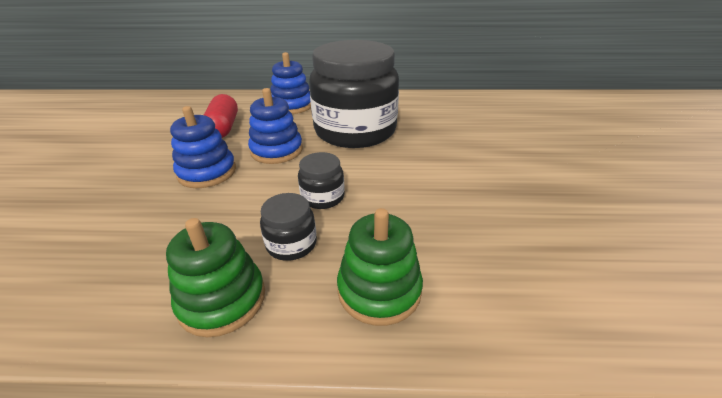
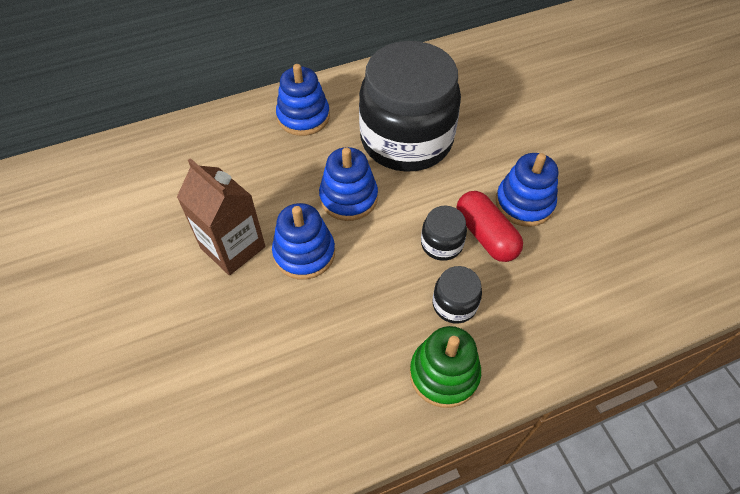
camera: 25 degrees left, 20 degrees up
red capsule [204,94,238,138] -> red capsule moved to [456,191,523,262]
green stacking toy [337,208,423,326] -> none
none -> brown carton [177,158,265,275]
none -> blue stacking toy [496,153,558,227]

